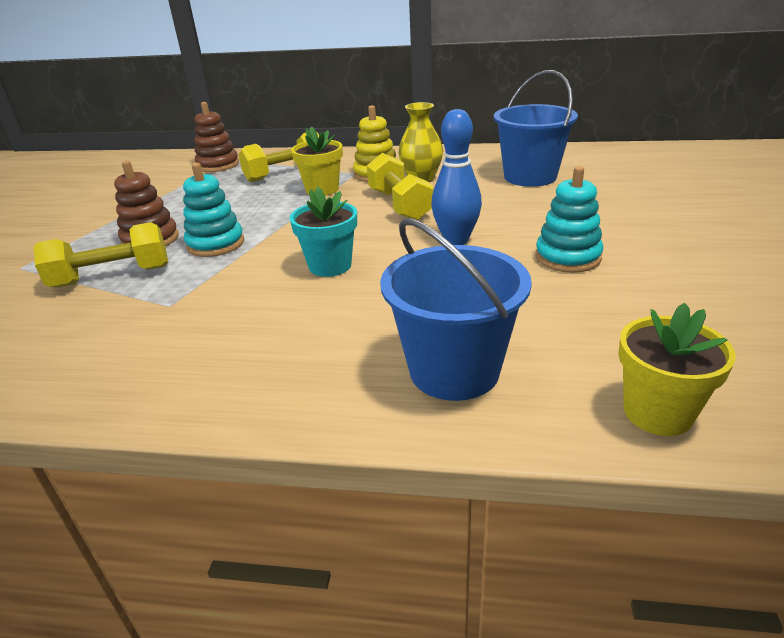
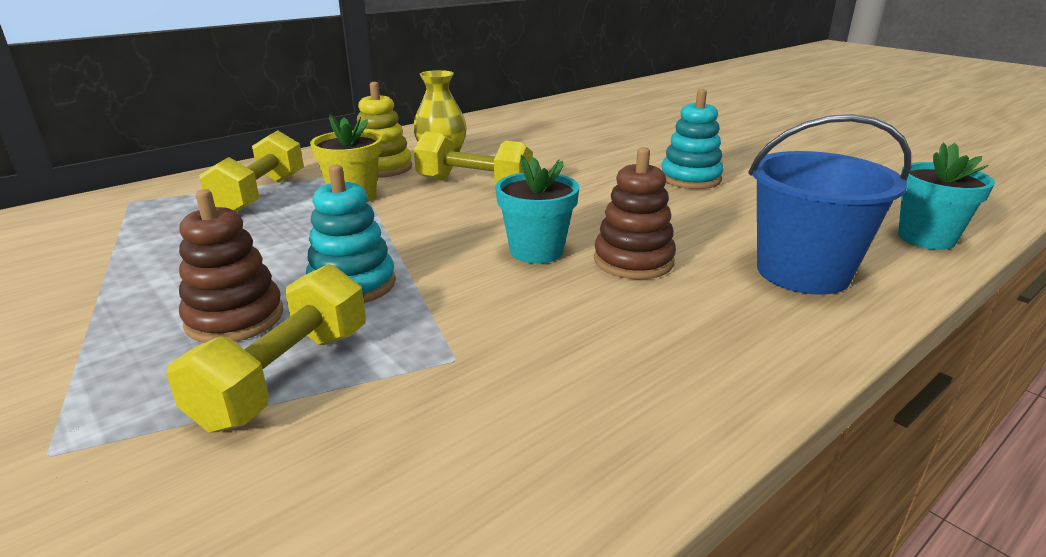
camera: 50 degrees left, 5 degrees down
brown stacking toy [195,102,239,172] -> brown stacking toy moved to [594,147,676,279]
blue bowling pin [431,109,482,245] -> none
blue bucket [494,70,578,187] -> none
yellow flower pot [618,303,736,436] -> turquoise flower pot [898,143,995,250]

